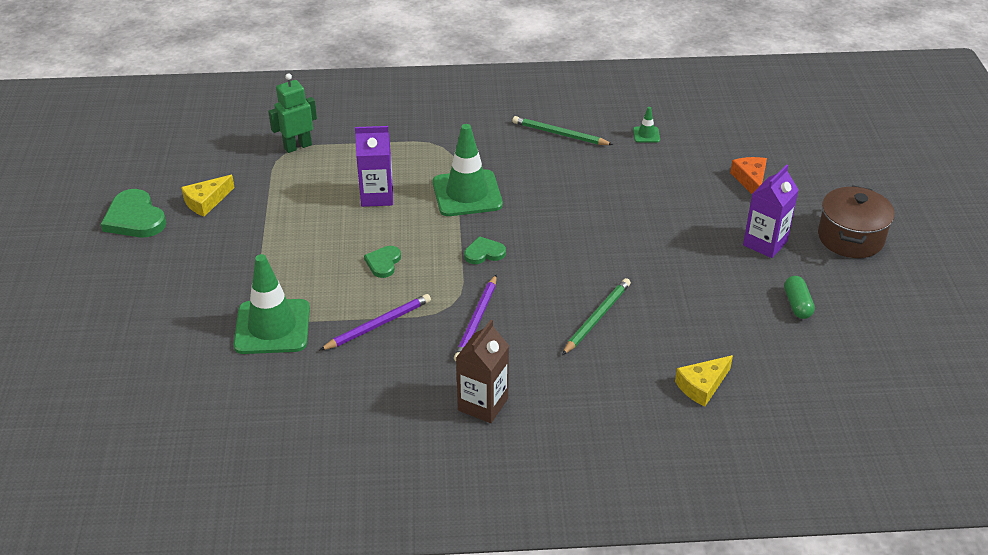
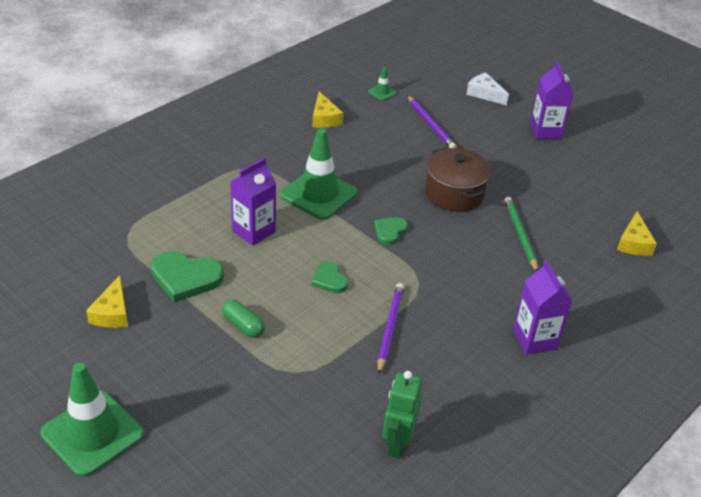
camera: 45 degrees left, 0 degrees up
green heart [101,189,166,237] -> green heart moved to [151,251,224,302]
green traffic cone [234,254,310,354] -> green traffic cone moved to [40,363,144,477]
green robot [268,73,317,153] -> green robot moved to [383,371,422,459]
purple pencil [454,274,497,361] -> purple pencil moved to [407,95,456,148]
brown carton [456,320,509,423] -> purple carton [513,261,572,355]
green pencil [512,116,613,145] -> yellow cheese [313,92,343,128]
orange cheese [730,157,767,194] -> white cheese [466,73,509,105]
green capsule [784,276,815,319] -> green capsule moved to [222,300,265,338]
brown pot [818,185,895,258] -> brown pot moved to [426,147,491,212]

